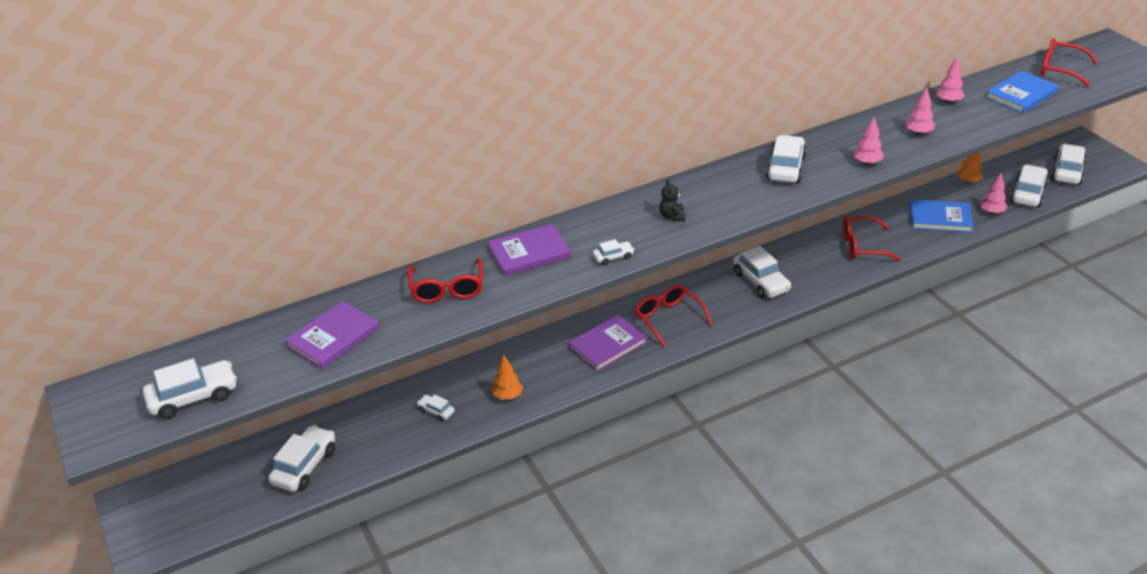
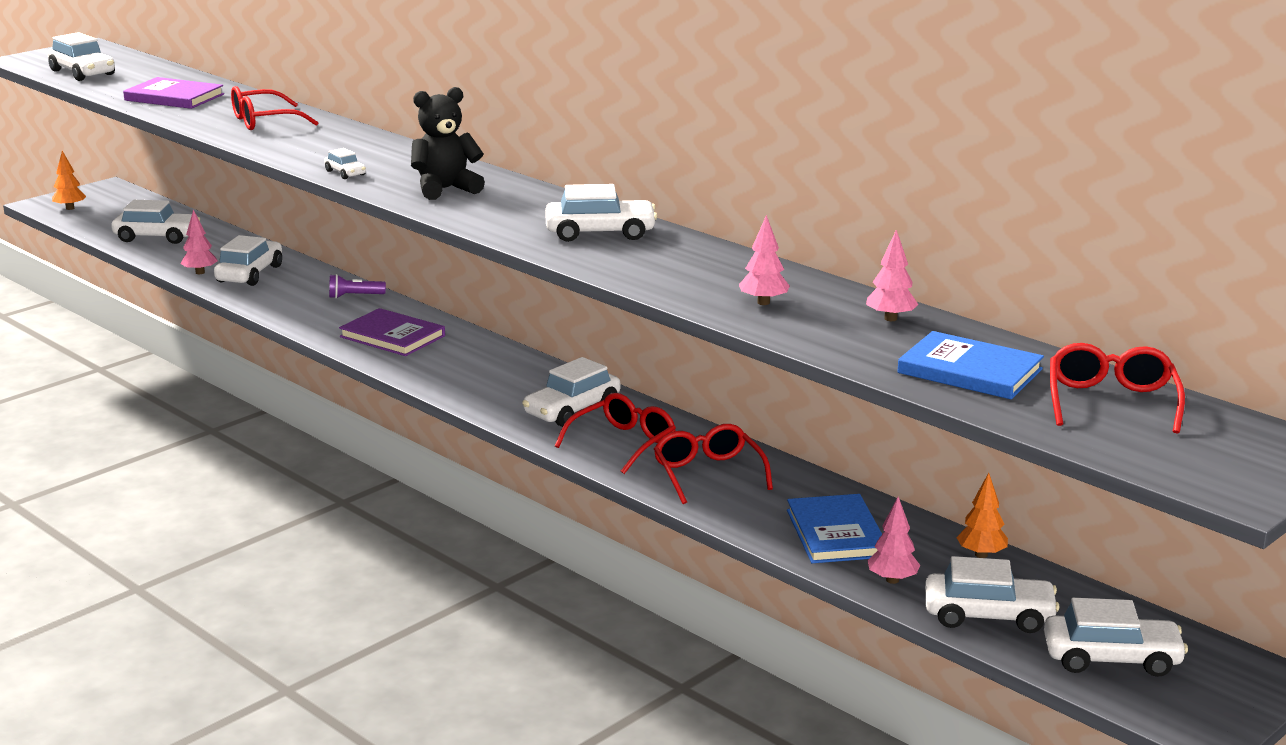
camera: 70 degrees right, 15 degrees down
white car [417,395,455,421] -> white car [214,235,282,286], size x1.95
purple book [488,224,571,276] -> none
orange tree [492,354,523,399] -> orange tree moved to [52,151,86,210]
red glasses [635,285,713,348] -> red glasses moved to [555,393,676,474]
black teddy bear [659,180,686,221] -> black teddy bear [411,87,485,200], size x1.84
pink tree [854,117,884,165] -> pink tree moved to [180,210,218,274]
none -> purple flashlight [329,274,386,299]

